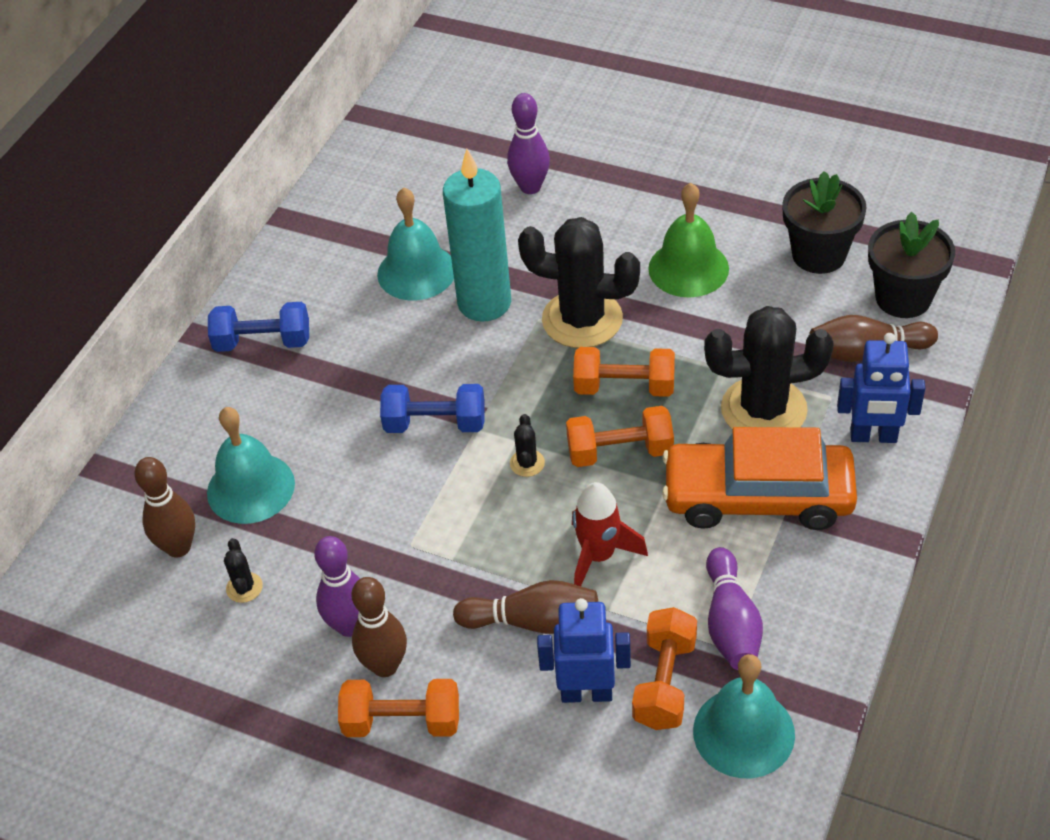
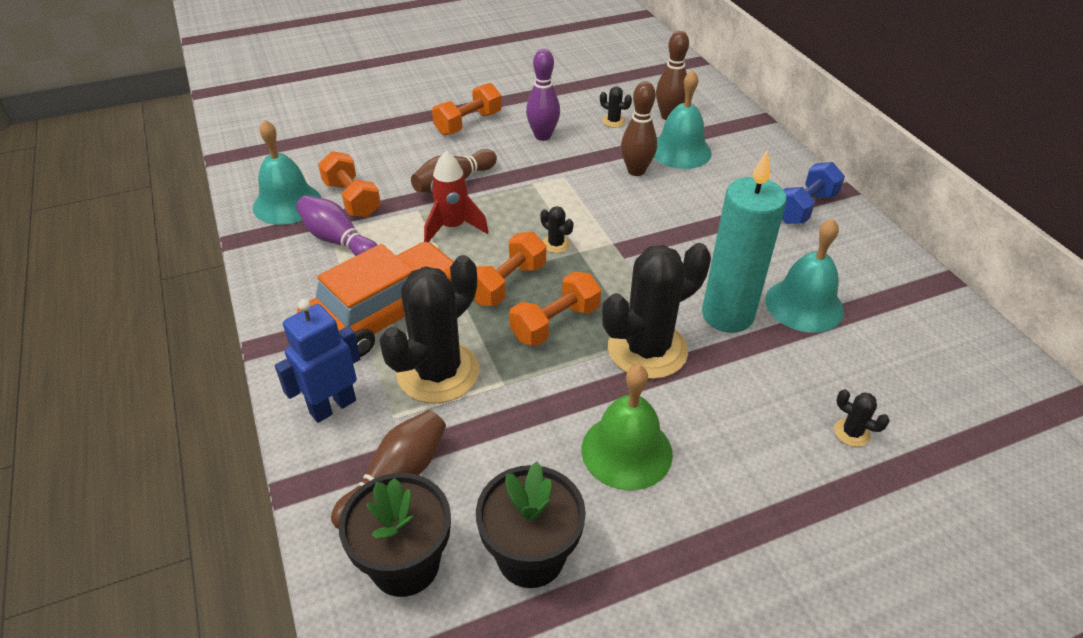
camera: 130 degrees right, 5 degrees down
brown bowling pin [352,577,407,677] -> brown bowling pin moved to [621,81,657,176]
blue dumbbell [380,384,485,433] -> none
purple bowling pin [507,93,550,194] -> black cactus [834,389,890,447]
blue robot [537,598,631,703] -> none

